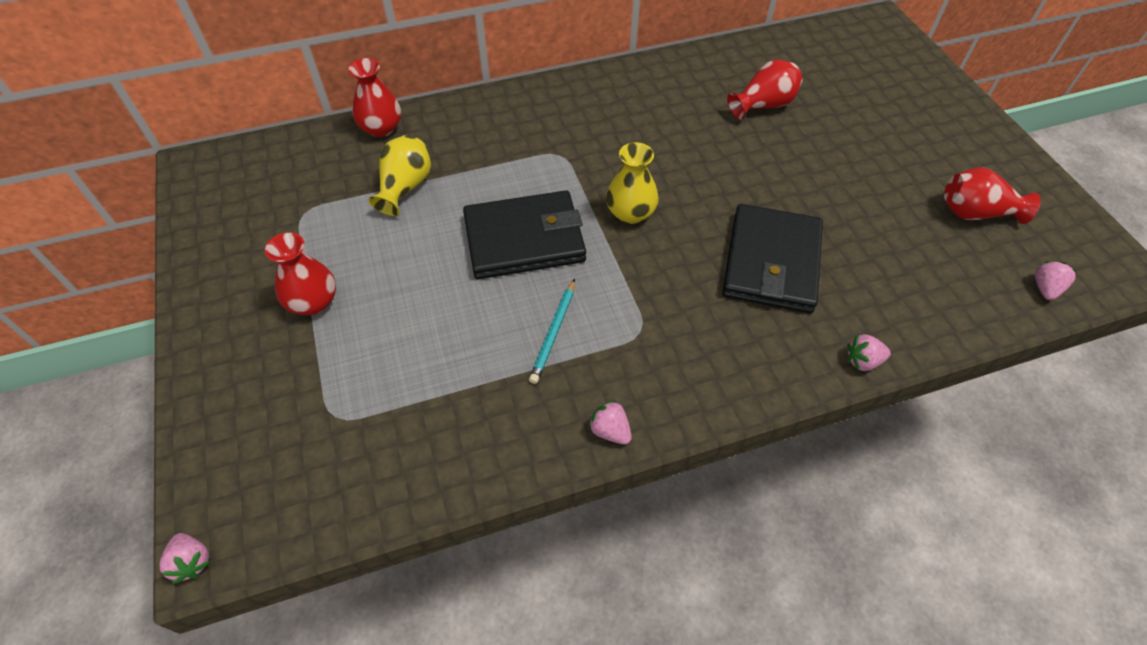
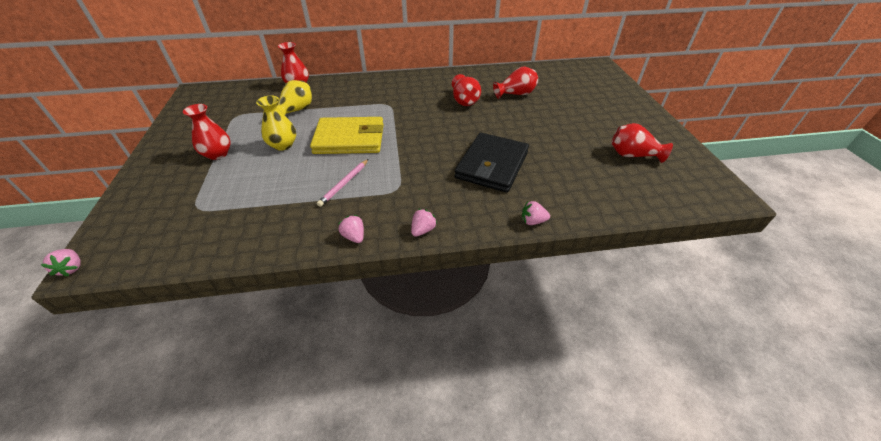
camera: 10 degrees right, 10 degrees down
black wallet [463,190,586,279] -> yellow wallet [310,117,384,154]
turquoise pencil [529,279,575,384] -> pink pencil [317,159,369,207]
yellow vase [606,142,659,224] -> yellow vase moved to [256,96,296,151]
pink strawberry [1035,261,1076,300] -> pink strawberry moved to [411,209,437,237]
none -> red vase [452,74,481,106]

